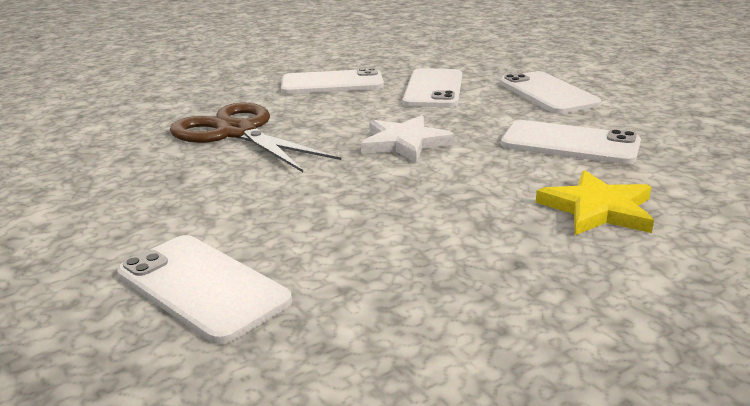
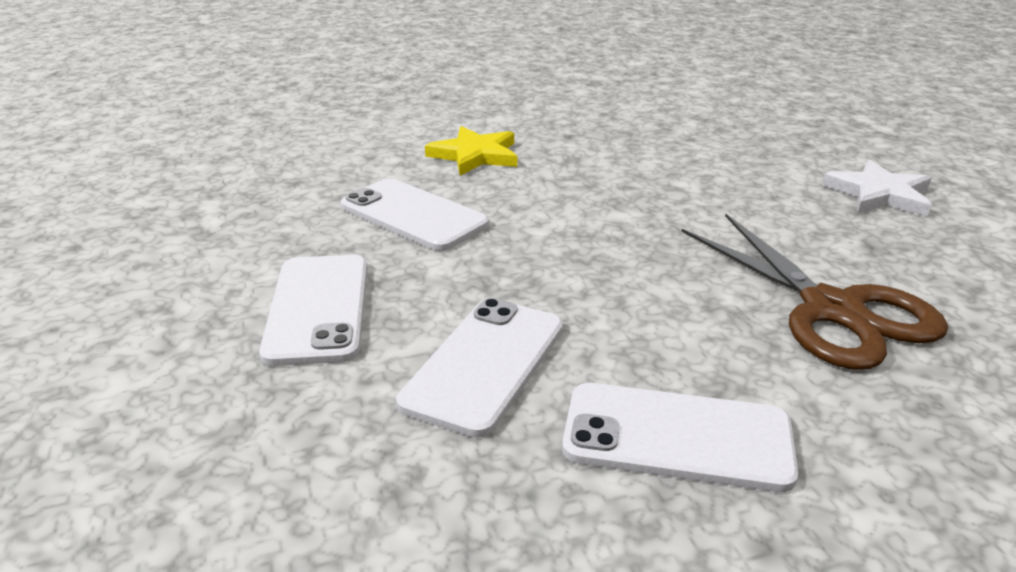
camera: 165 degrees left, 5 degrees up
white phone [117,235,292,344] -> none
white star [361,115,455,163] -> white star moved to [822,160,932,216]

